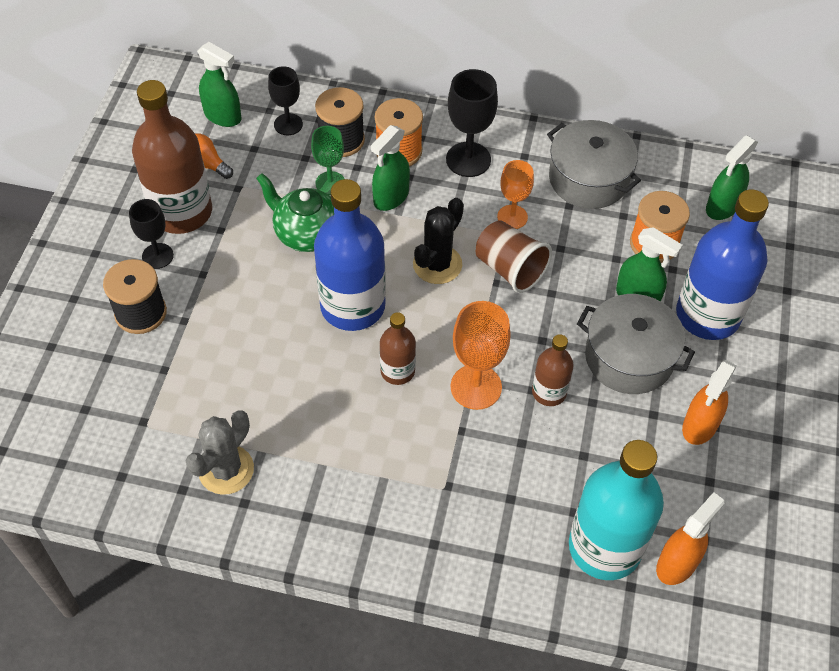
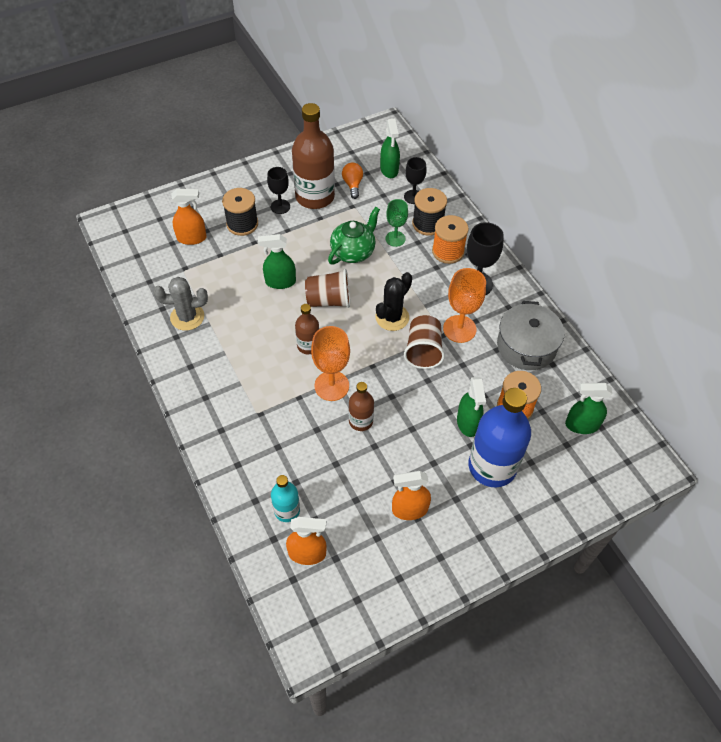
camera: 50 degrees right, 0 degrees up
green teapot [256,173,334,252] -> green teapot turned 45 degrees clockwise [328,207,380,265]
blue bottle [314,179,386,331] -> brown cup [305,269,350,308]
green spray bottle [371,125,410,211] -> green spray bottle moved to [258,234,296,289]
black cactus [413,198,464,284] -> black cactus turned 45 degrees counterclockwise [376,272,412,331]
orange goblet [497,160,534,229] -> orange goblet [443,268,486,343], size x1.53
turquoise bottle [569,440,664,580] -> turquoise bottle [271,475,300,522], size x0.51
grey pot [577,294,695,394] -> none
none -> orange spray bottle [171,189,207,245]

